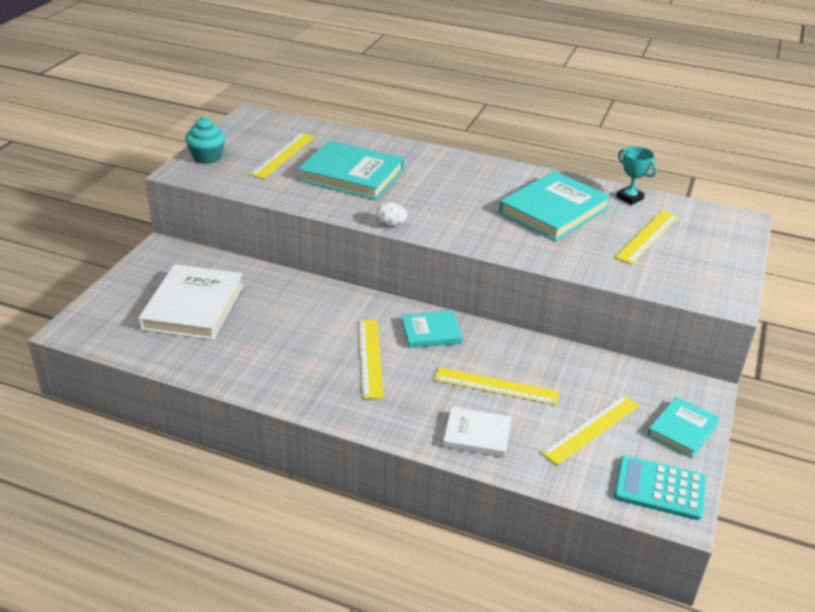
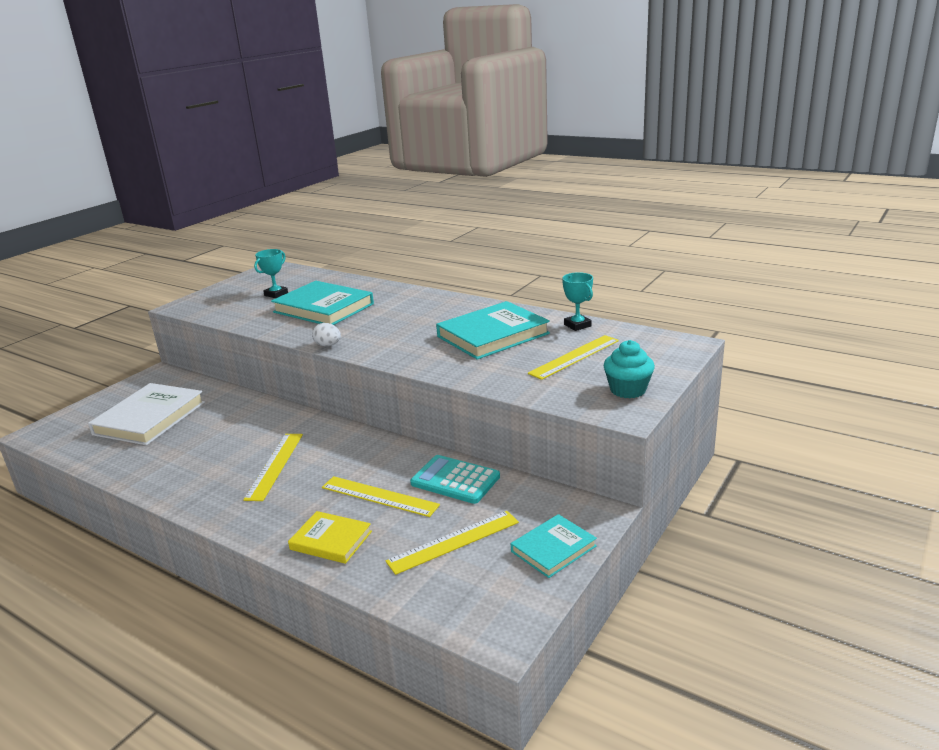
camera: 15 degrees right, 10 degrees down
turquoise cupcake [185,117,226,164] -> turquoise cupcake moved to [604,340,655,398]
yellow ruler [250,133,315,179] -> turquoise trophy [254,249,288,298]
turquoise book [401,311,463,348] -> none
white book [443,407,511,458] -> yellow book [288,511,372,564]
turquoise calculator [614,455,706,520] -> turquoise calculator moved to [410,455,500,504]

